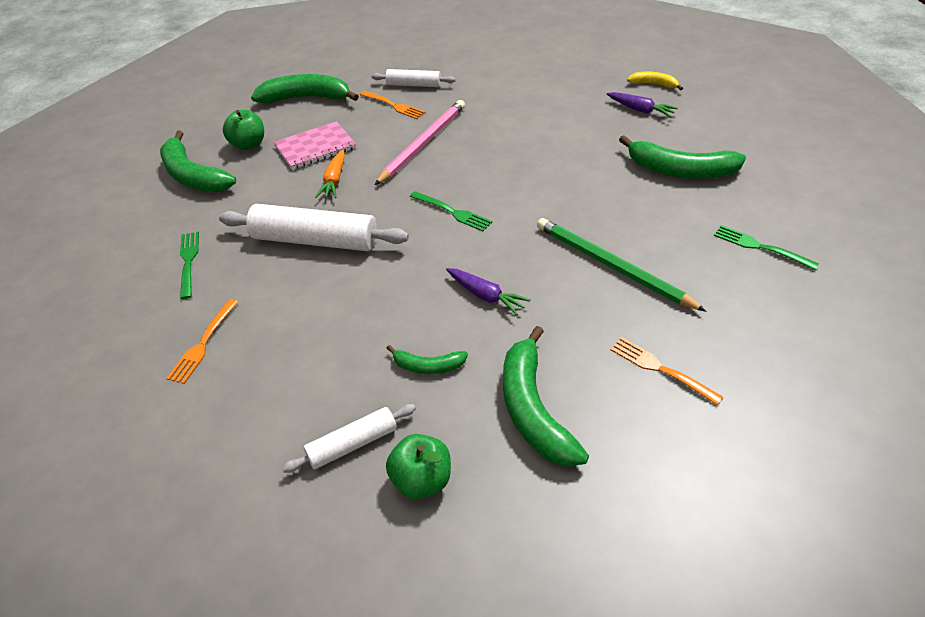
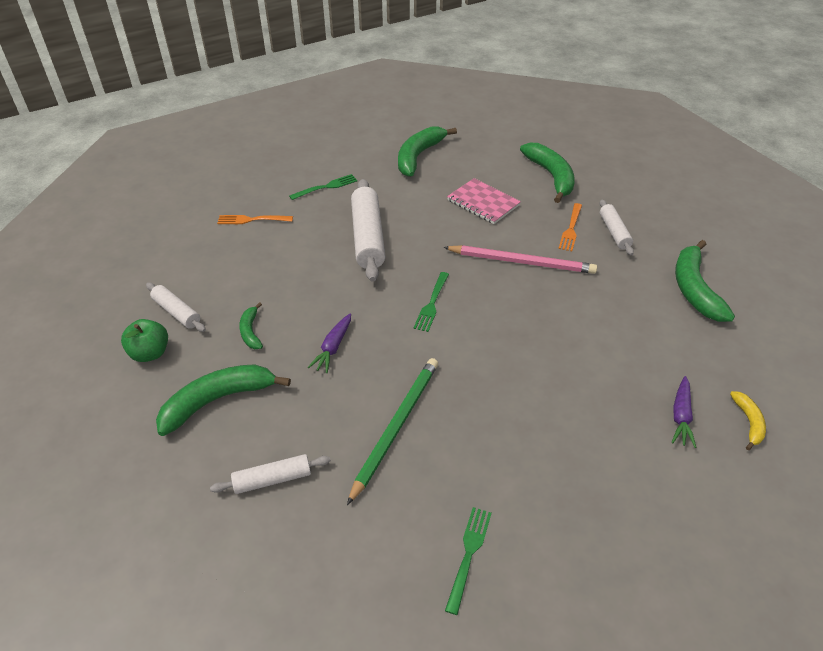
camera: 70 degrees right, 0 degrees up
green apple [223,110,264,150] -> none
orange carrot [315,150,345,198] -> none
orange fork [610,337,724,406] -> white rolling pin [210,454,331,494]
green banana [619,135,746,178] -> green banana moved to [675,240,735,322]

